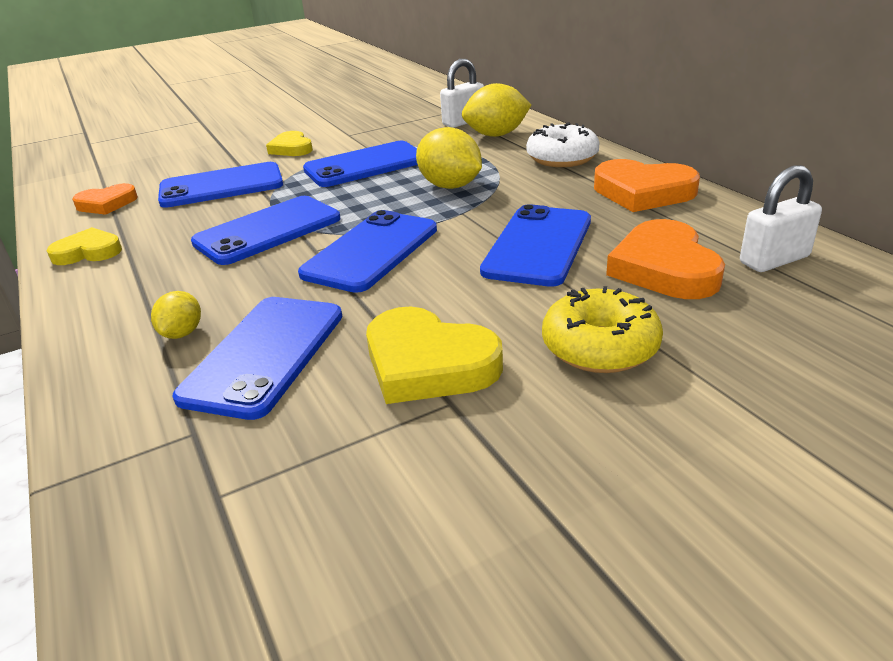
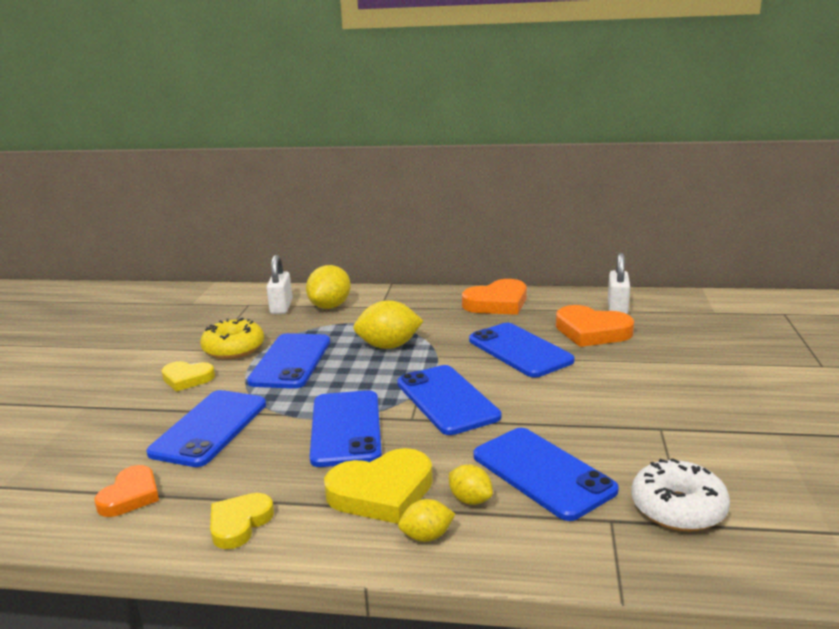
camera: 55 degrees left, 10 degrees down
yellow heart [366,306,503,404] -> yellow heart moved to [324,448,433,524]
white donut [526,122,599,167] -> white donut moved to [631,458,730,532]
yellow donut [542,286,663,373] -> yellow donut moved to [200,318,264,359]
none -> yellow lemon [398,499,455,542]

